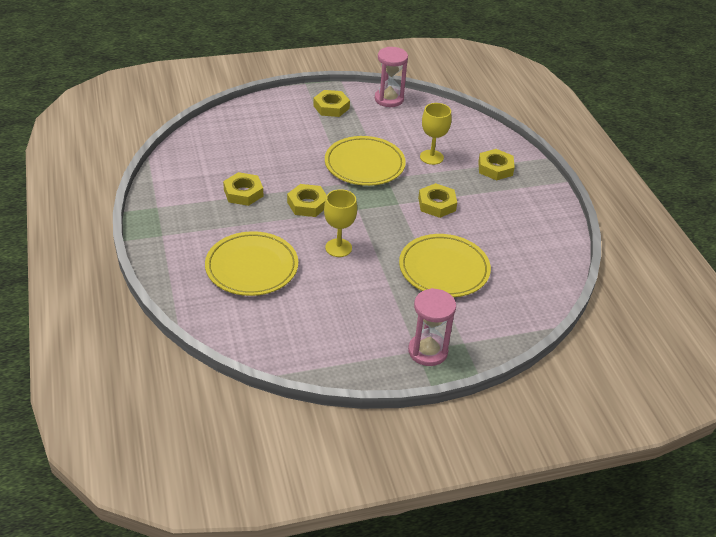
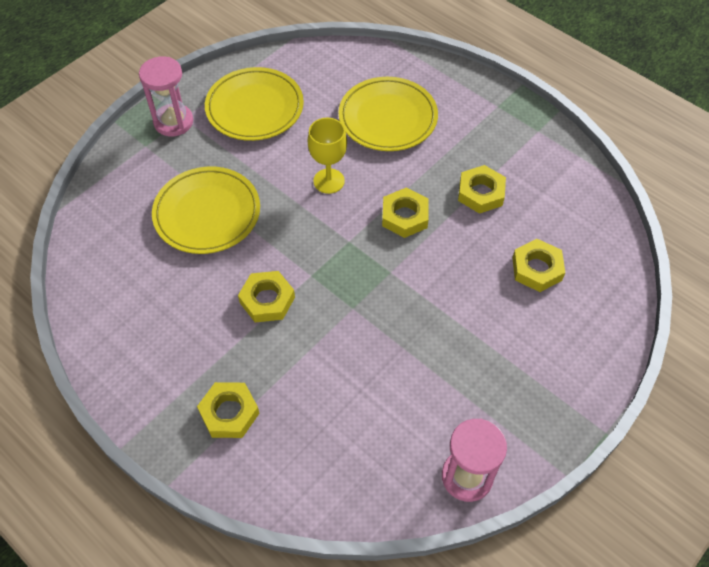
camera: 150 degrees right, 15 degrees up
yellow nut [313,90,350,117] -> yellow nut moved to [512,239,565,292]
yellow plate [325,136,406,186] -> yellow plate moved to [205,67,304,141]
yellow goblet [420,103,451,165] -> none

